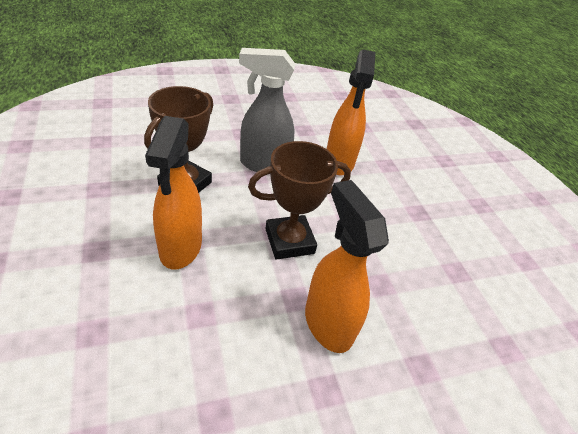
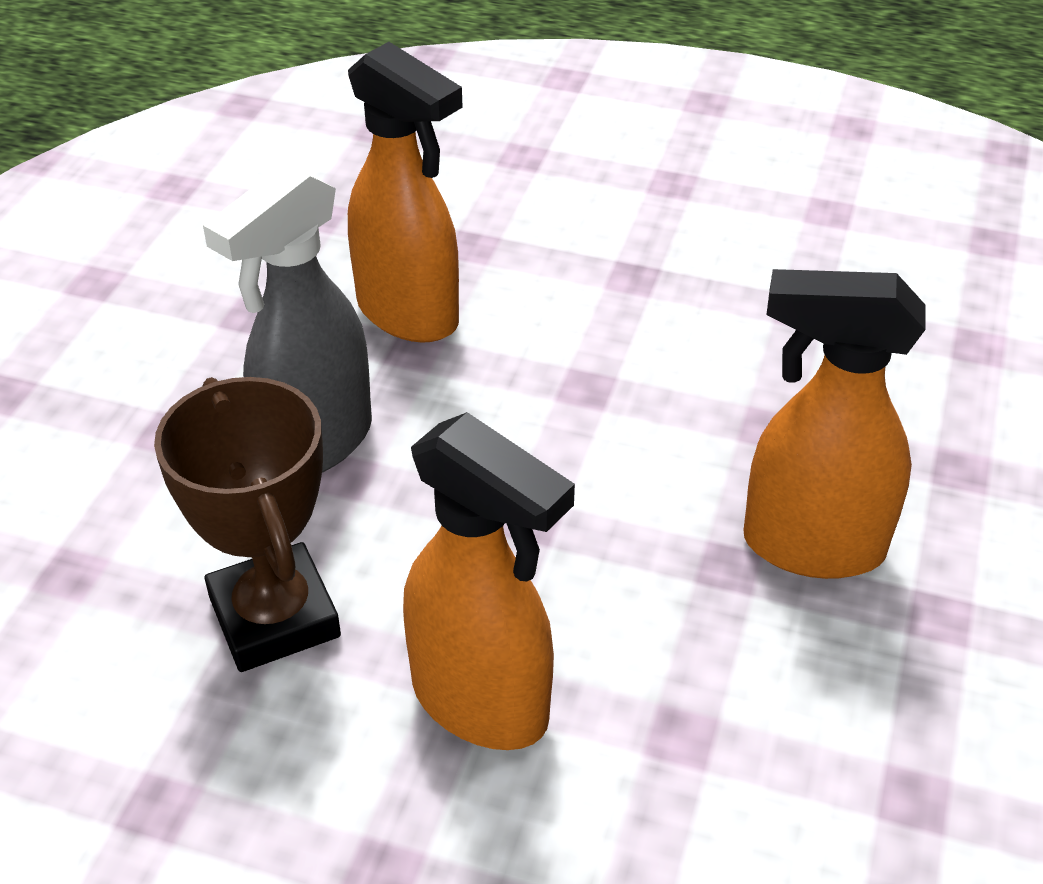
camera: 50 degrees left, 0 degrees up
brown trophy [248,141,351,260] -> none

